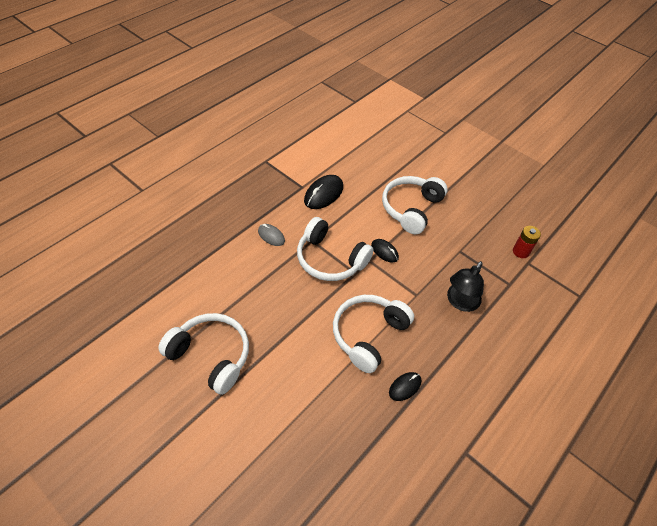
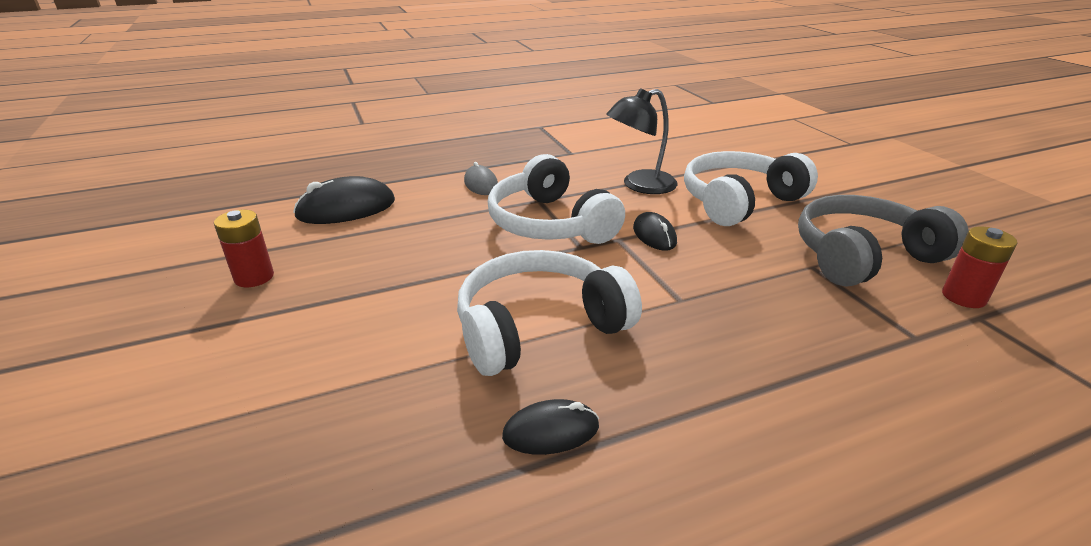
camera: 30 degrees right, 20 degrees down
white headphones [158,313,249,395] -> red battery [214,210,274,287]
black mouse [304,175,343,209] -> black mouse moved to [293,176,395,224]
black lamp [447,261,484,312] -> black lamp moved to [606,88,678,194]
none -> grey headphones [798,195,969,287]

